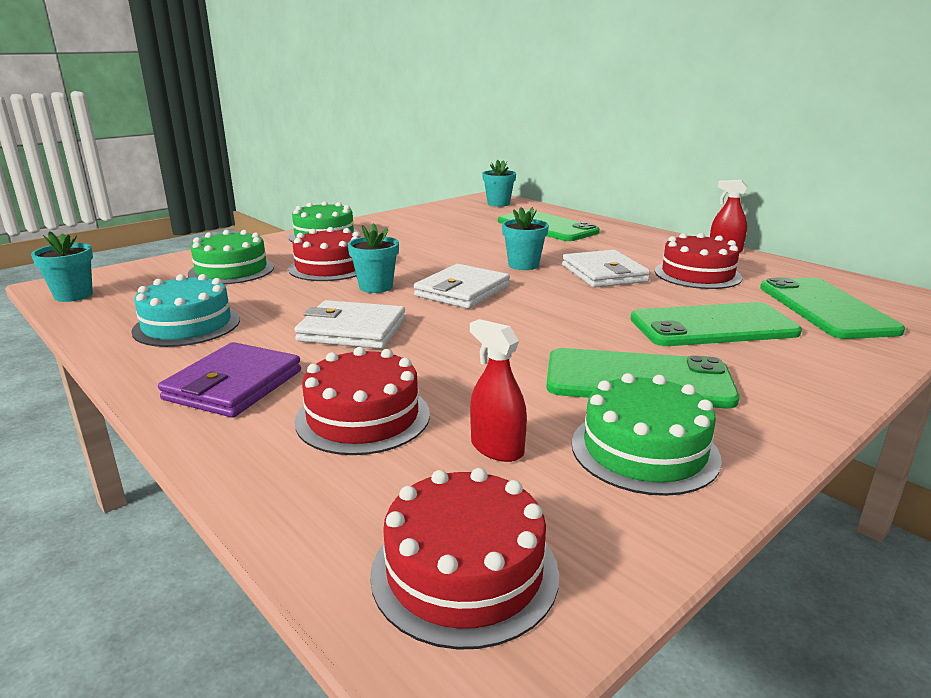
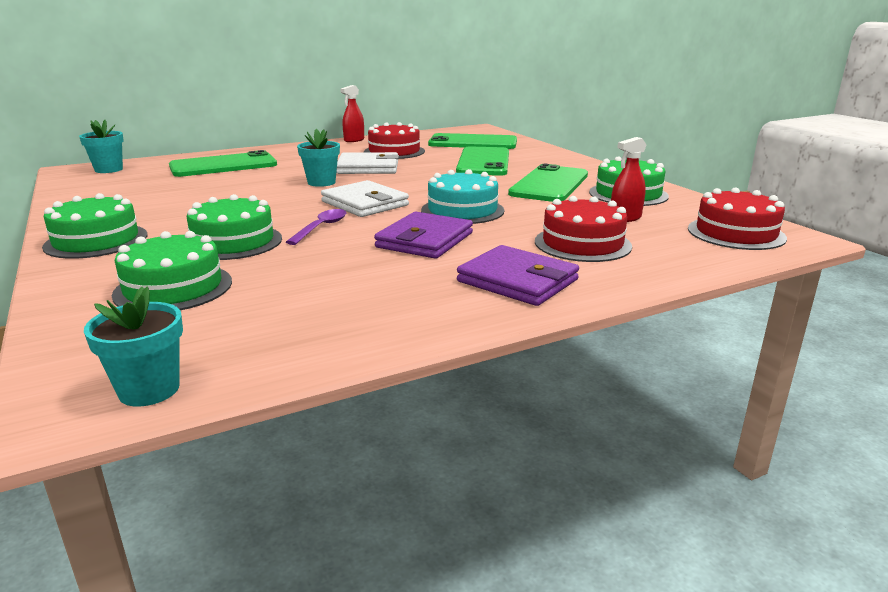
camera: 75 degrees left, 0 degrees up
turquoise cake [131,274,240,347] -> turquoise cake moved to [421,169,504,224]
red cake [288,227,361,281] -> green cake [186,194,282,260]
white wallet [294,300,405,349] -> purple wallet [374,212,473,259]
turquoise flower pot [348,223,399,293] -> purple spoon [286,209,346,245]

